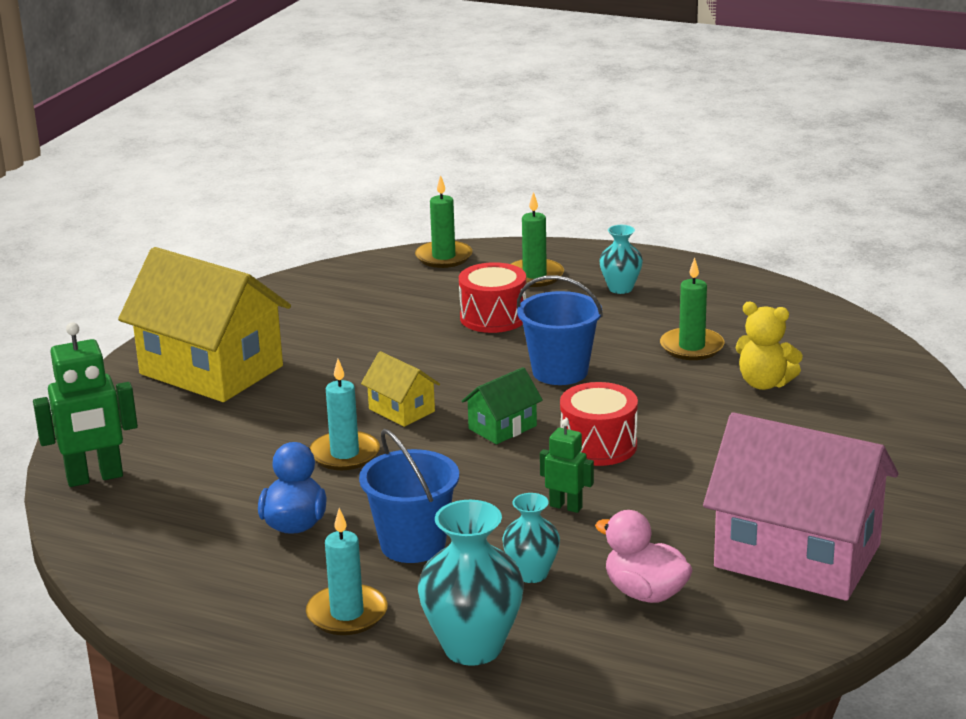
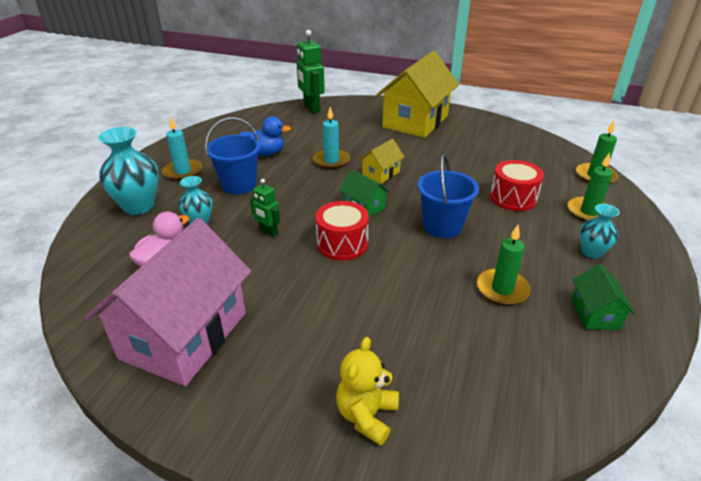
camera: 85 degrees right, 10 degrees up
green robot [540,419,594,513] -> green robot turned 105 degrees clockwise [250,179,280,237]
yellow teddy bear [736,302,803,390] -> yellow teddy bear moved to [336,337,399,446]
none -> green house [572,263,635,330]

